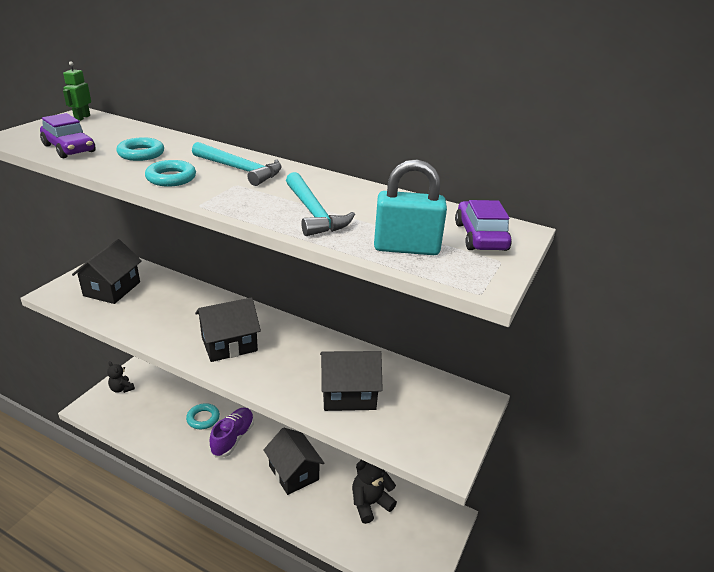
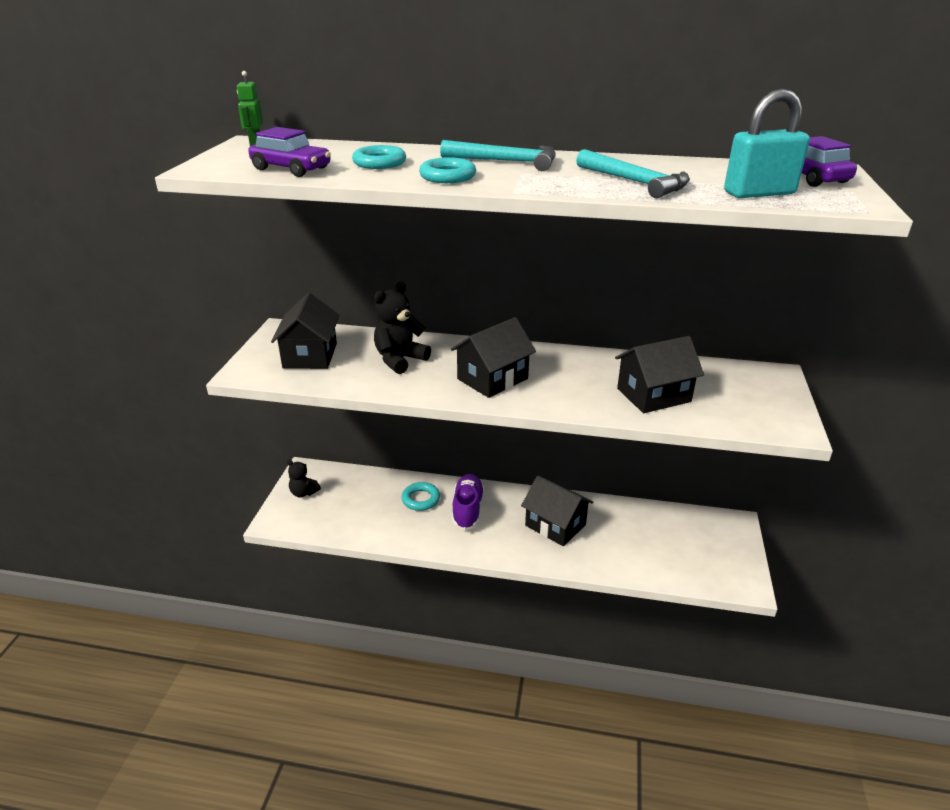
camera: 15 degrees left, 0 degrees up
black teddy bear [352,460,397,524] -> black teddy bear moved to [374,282,431,374]

